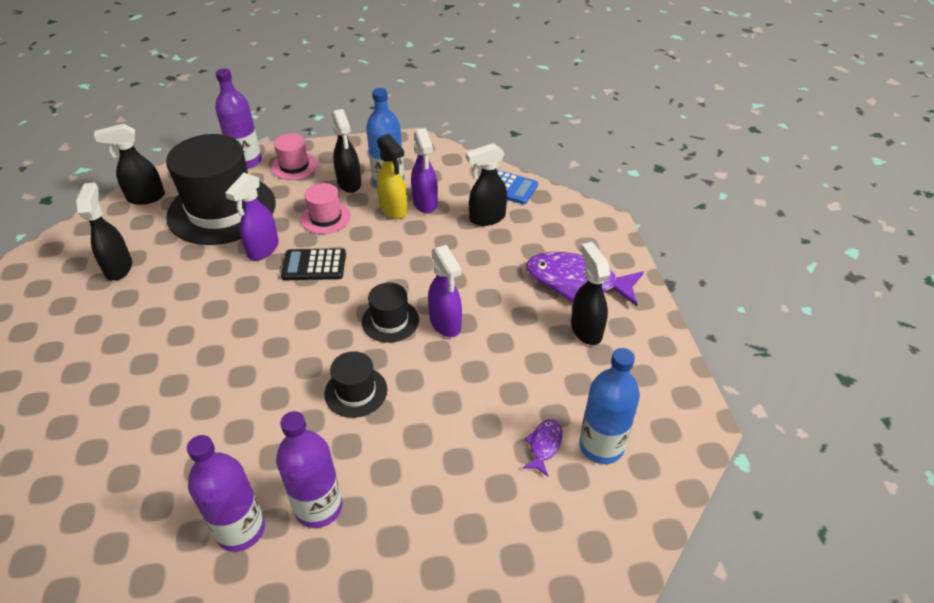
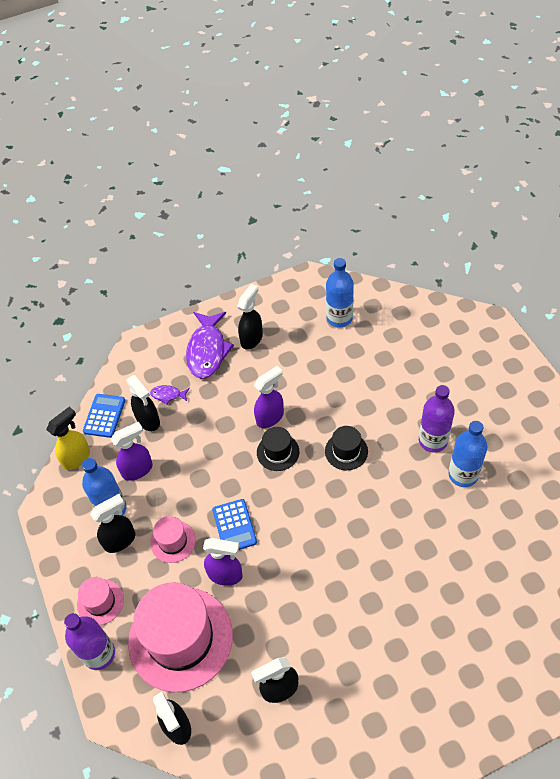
camera: 100 degrees left, 10 degrees up
black hat [166,134,276,245] -> pink hat [128,582,233,692]
purple bottle [187,435,265,552] -> blue bottle [448,421,488,487]
black calculator [281,248,346,280] -> blue calculator [212,499,257,550]
yellow spray bottle [377,134,408,219] -> yellow spray bottle moved to [46,407,90,470]
purple fish [523,419,562,476] -> purple fish moved to [150,385,190,404]
black spray bottle [571,242,610,345] -> black spray bottle turned 150 degrees clockwise [237,284,263,350]

